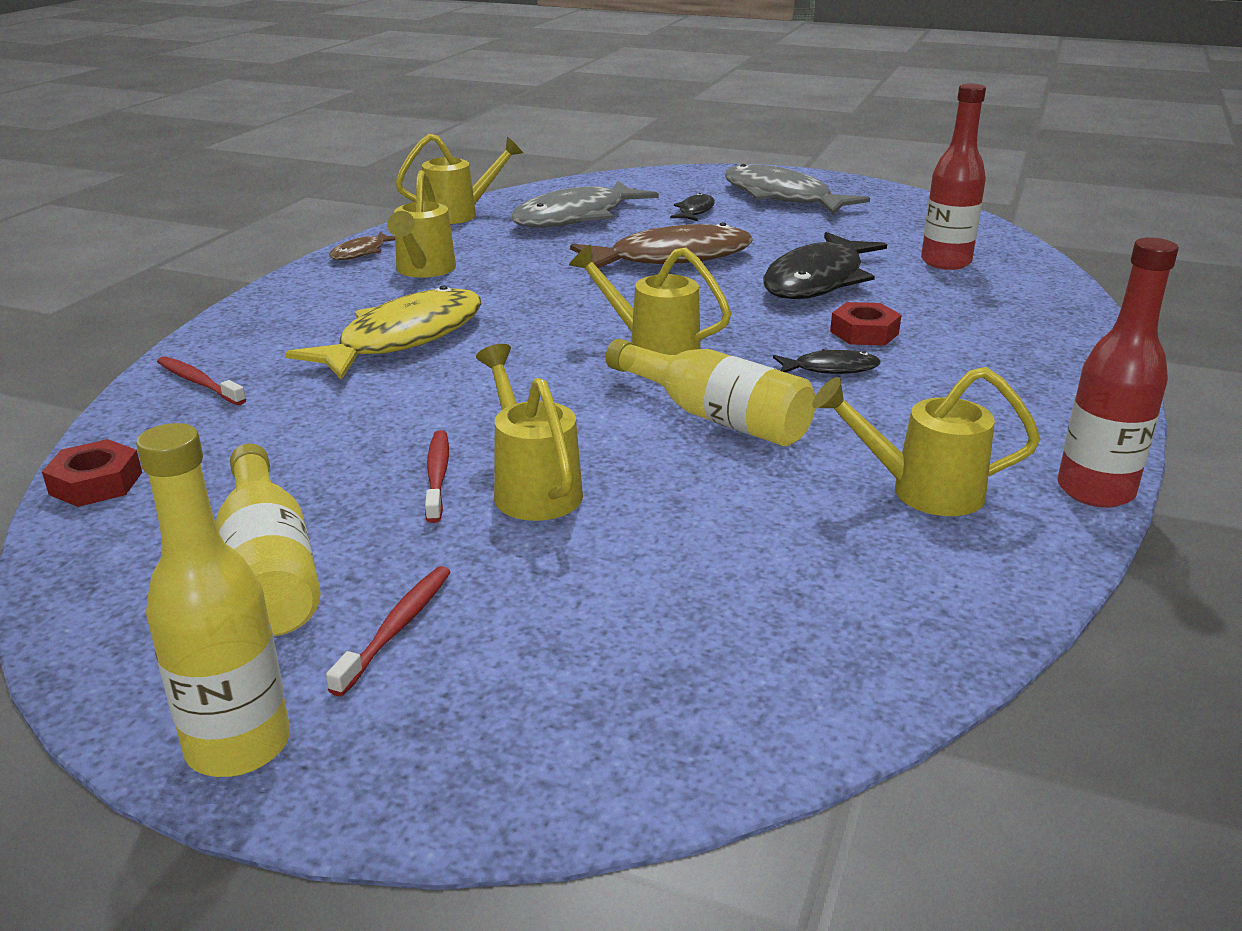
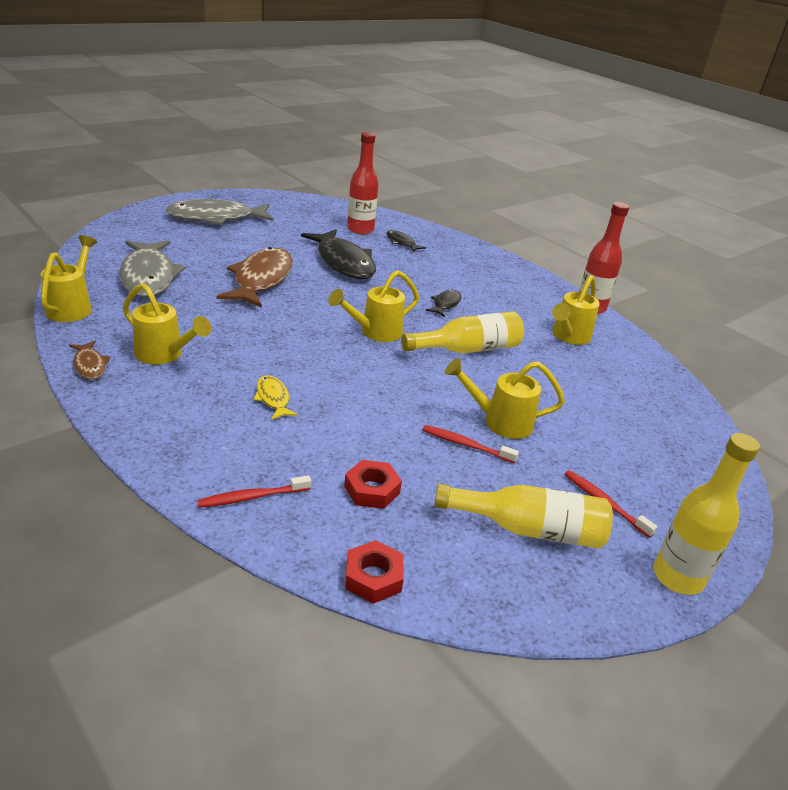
camera: 65 degrees left, 5 degrees up
yellow fish [285,285,481,380] -> yellow fish [253,375,298,420], size x0.46
black fish [670,193,715,221] -> black fish moved to [386,230,426,252]
red nut [830,302,901,346] -> red nut moved to [344,460,402,509]

